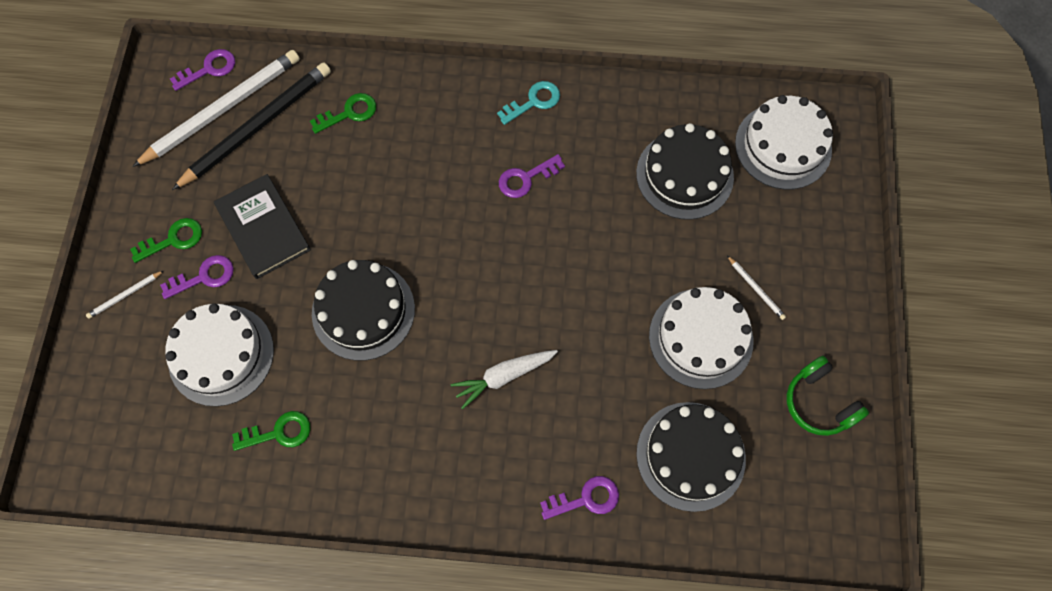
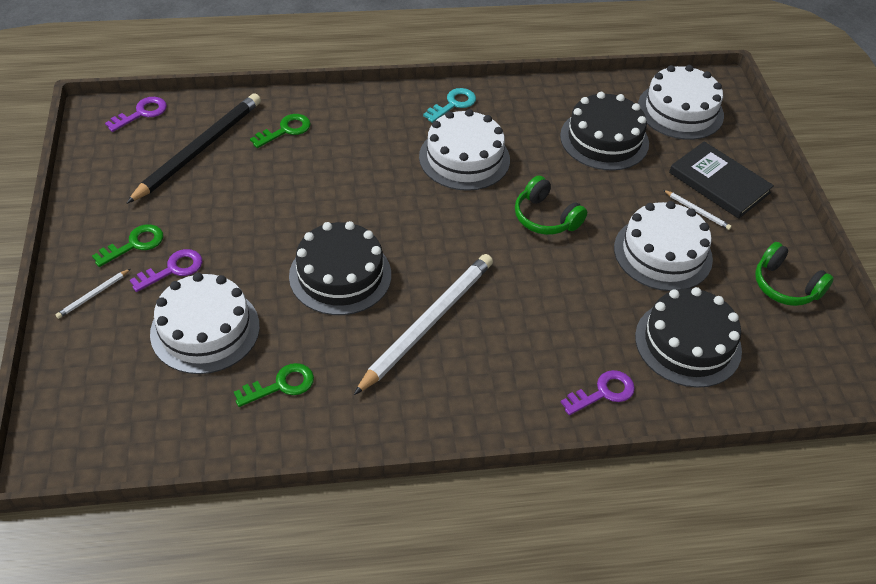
camera: 15 degrees left, 20 degrees down
white pencil [132,50,300,167] -> white pencil moved to [354,254,493,395]
black book [214,174,311,279] -> black book moved to [669,141,774,219]
white carrot [451,350,558,409] -> none
purple key [499,154,565,198] -> white cake [419,109,510,191]
none -> green headphones [515,175,587,235]

